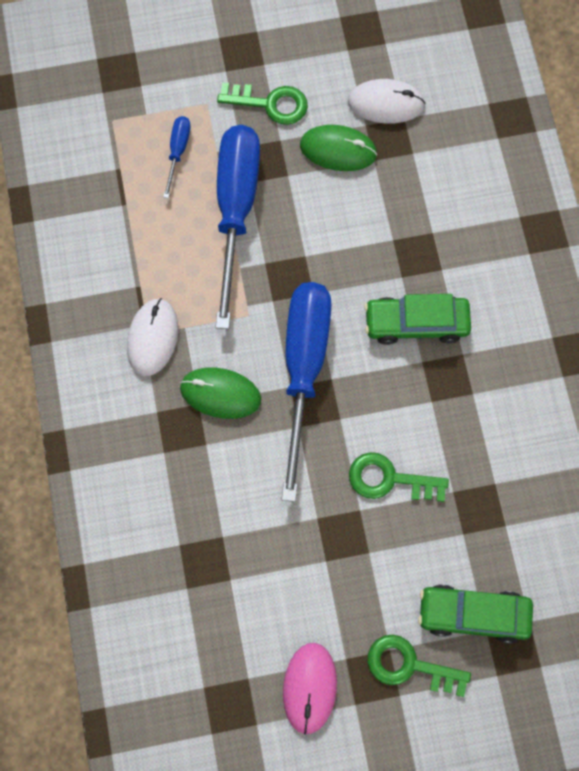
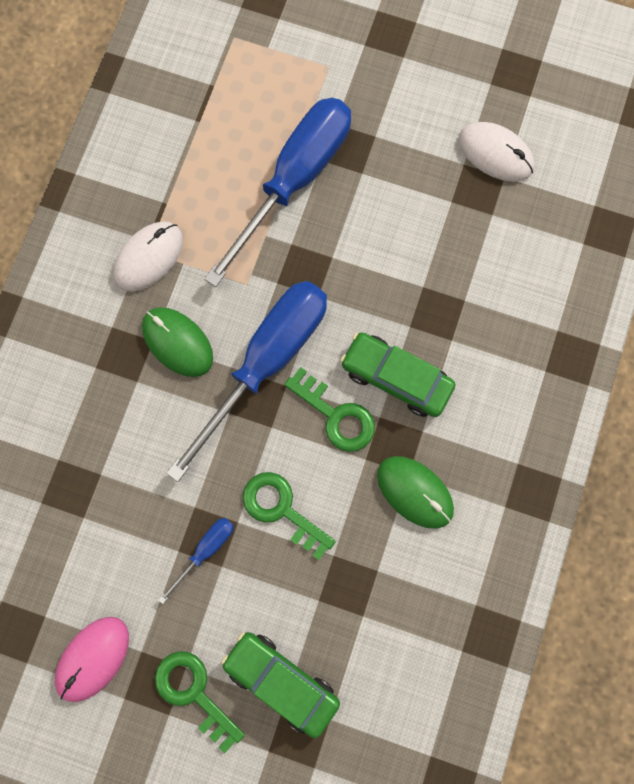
camera: 30 degrees right, 5 degrees up
blue screwdriver [163,116,191,198] -> blue screwdriver moved to [158,518,234,604]
green key [217,82,308,125] -> green key moved to [284,367,375,452]
green mouse [300,125,377,171] -> green mouse moved to [377,456,454,529]

